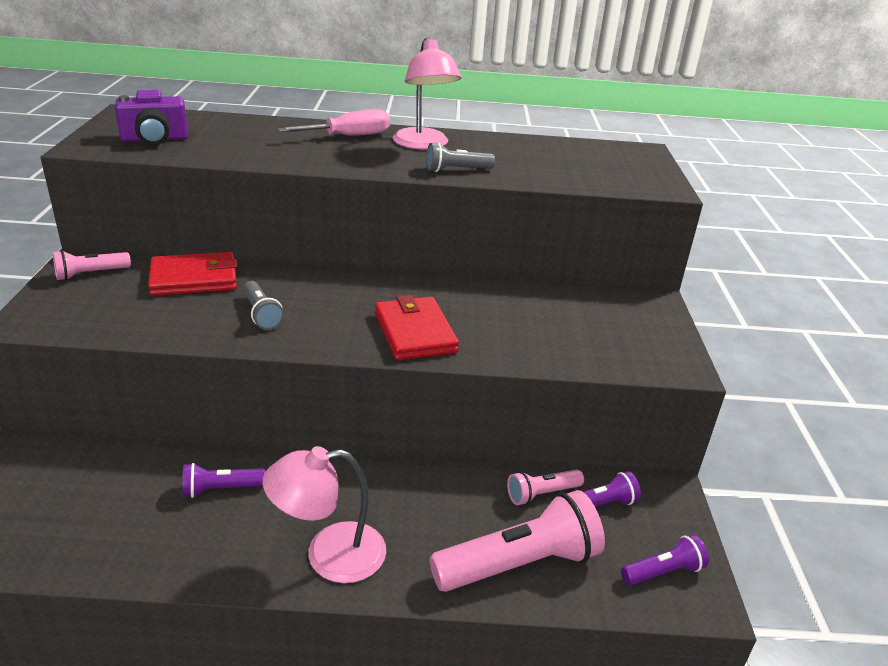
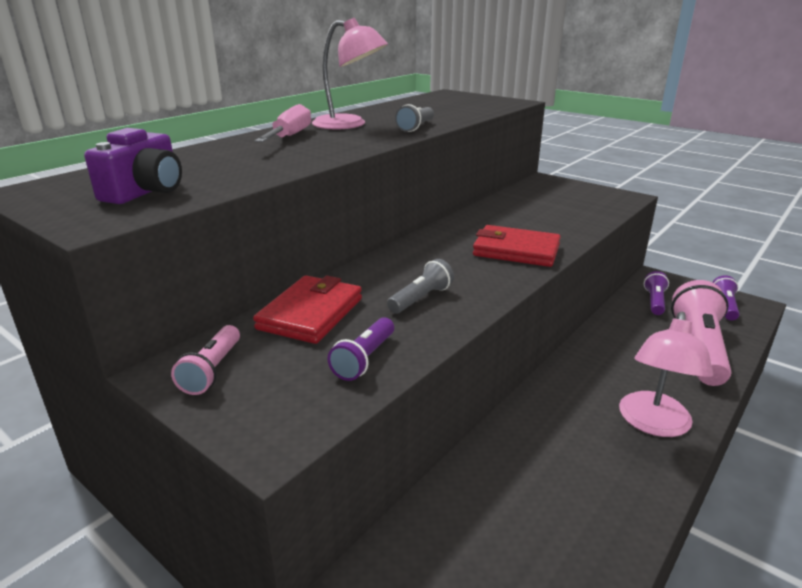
camera: 50 degrees left, 5 degrees down
purple flashlight [182,463,265,498] -> purple flashlight moved to [327,317,394,381]
grey flashlight [243,281,284,330] -> grey flashlight turned 60 degrees counterclockwise [387,259,454,313]
pink flashlight [507,469,584,505] -> none

